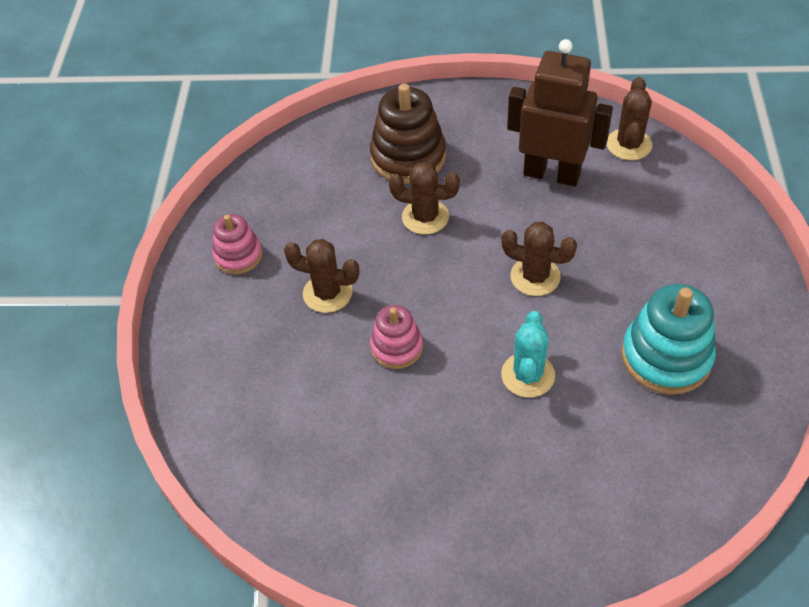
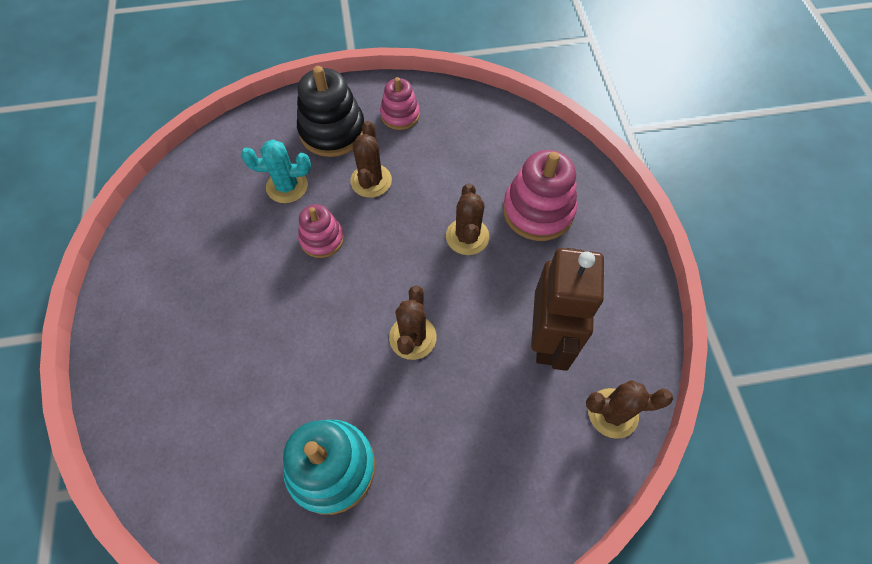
camera: 75 degrees right, 10 degrees up
brown stacking toy [370,83,446,184] -> pink stacking toy [503,150,577,241]
turquoise cactus [501,311,555,398] -> turquoise cactus moved to [241,140,311,203]
none -> black stacking toy [297,66,365,157]

